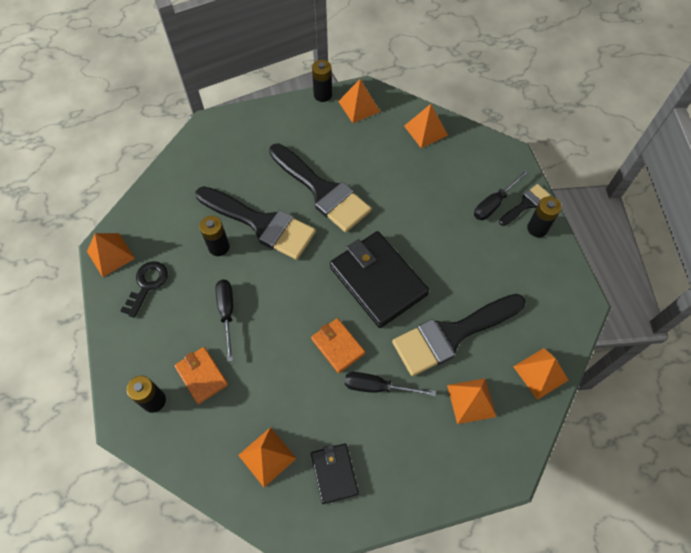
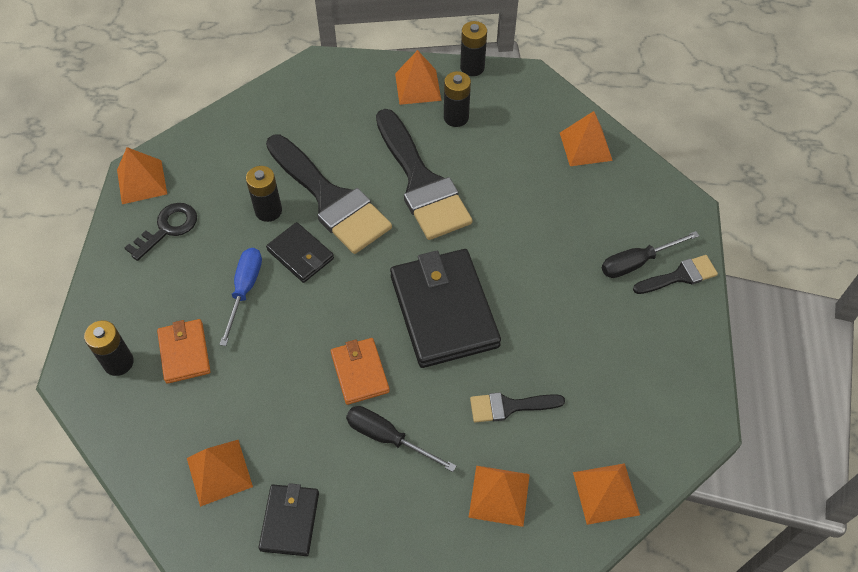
camera: 20 degrees right, 5 degrees down
black screwdriver [215,280,233,362] -> blue screwdriver [219,248,262,346]
orange pyramid [338,79,380,123] -> orange pyramid moved to [395,50,442,105]
black brush [392,294,526,376] -> black brush [470,392,565,423], size x0.49
black battery [527,196,561,237] -> black battery moved to [444,71,471,127]
none -> black wallet [266,222,334,283]

